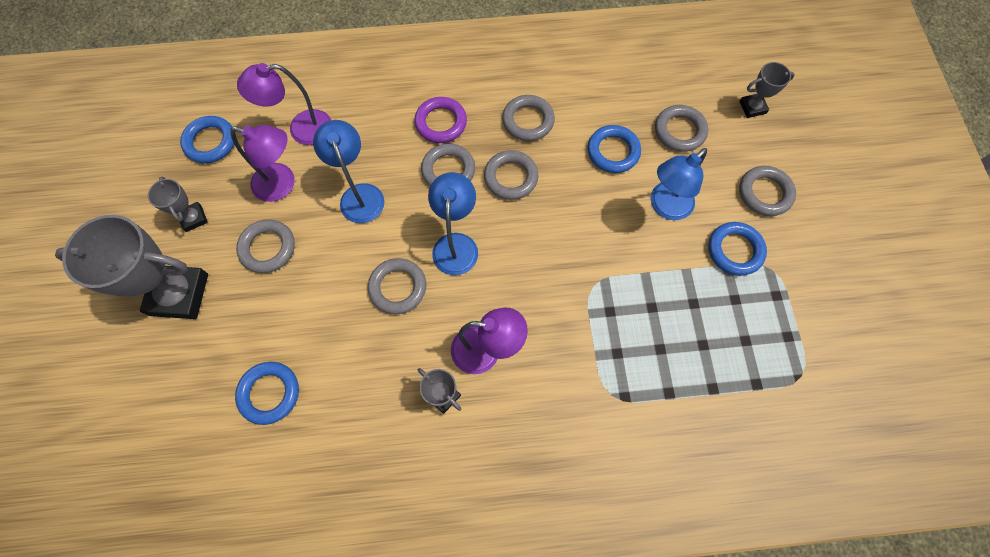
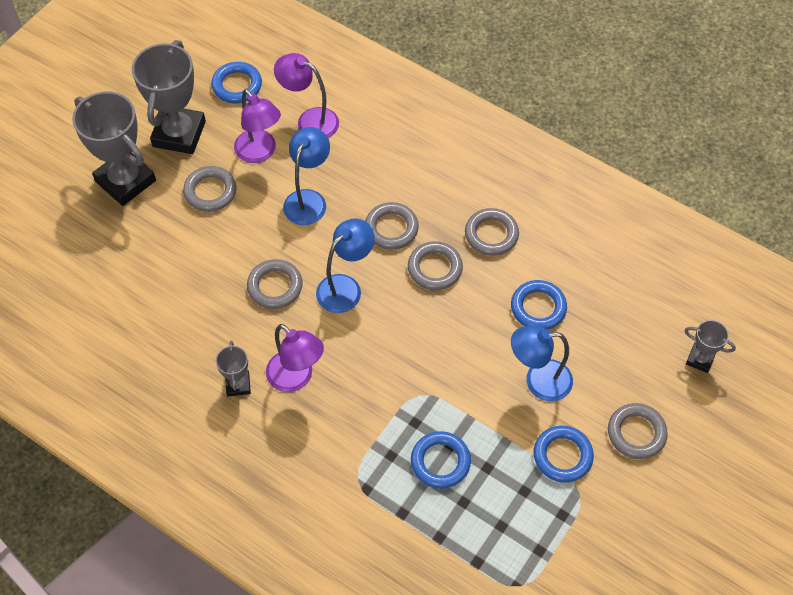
camera: 40 degrees right, 10 degrees down
grey trophy [148,177,208,232] -> grey trophy [132,40,206,154], size x2.06
blue ring [235,362,299,425] -> blue ring moved to [411,431,471,489]
purple ring [414,97,467,143] -> none
grey ring [655,105,708,152] -> none

